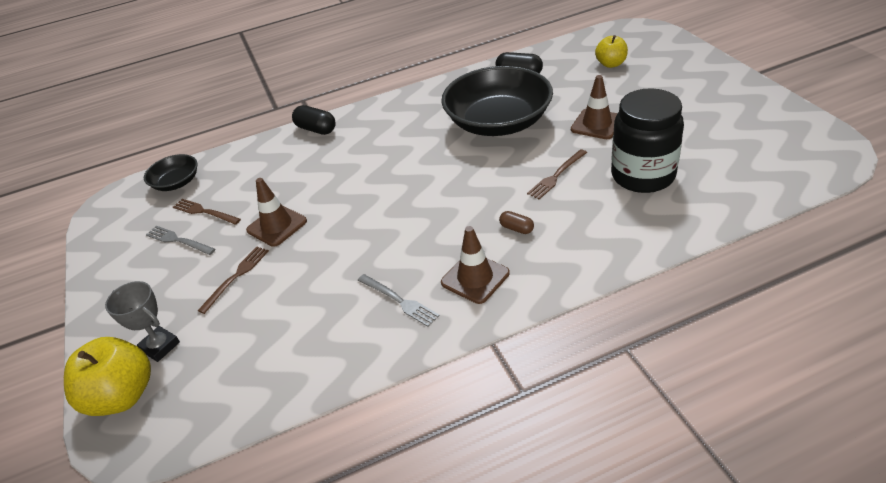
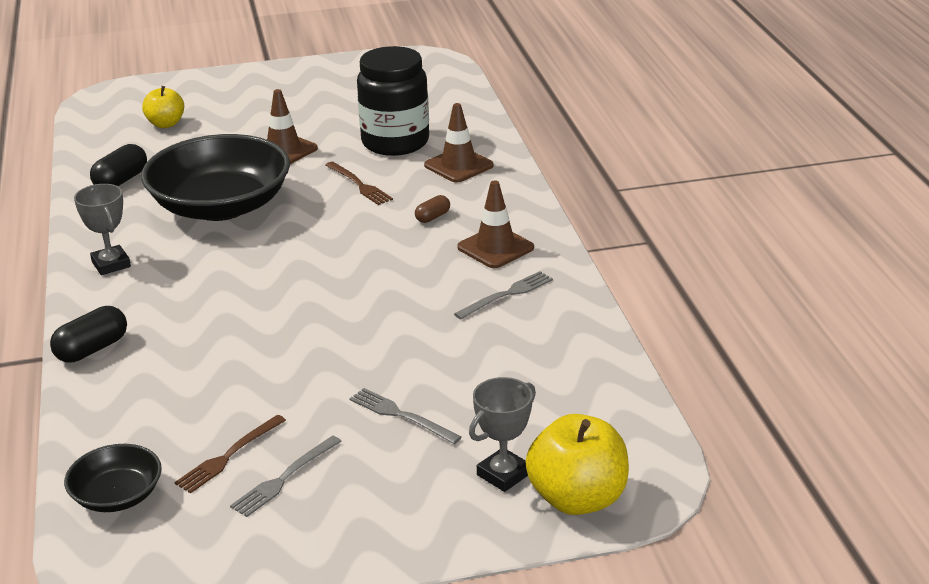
camera: 85 degrees left, 10 degrees down
brown fork [198,246,269,314] -> grey fork [349,388,462,444]
brown traffic cone [246,178,307,247] -> brown traffic cone moved to [424,103,494,183]
none -> grey trophy [74,184,131,275]

